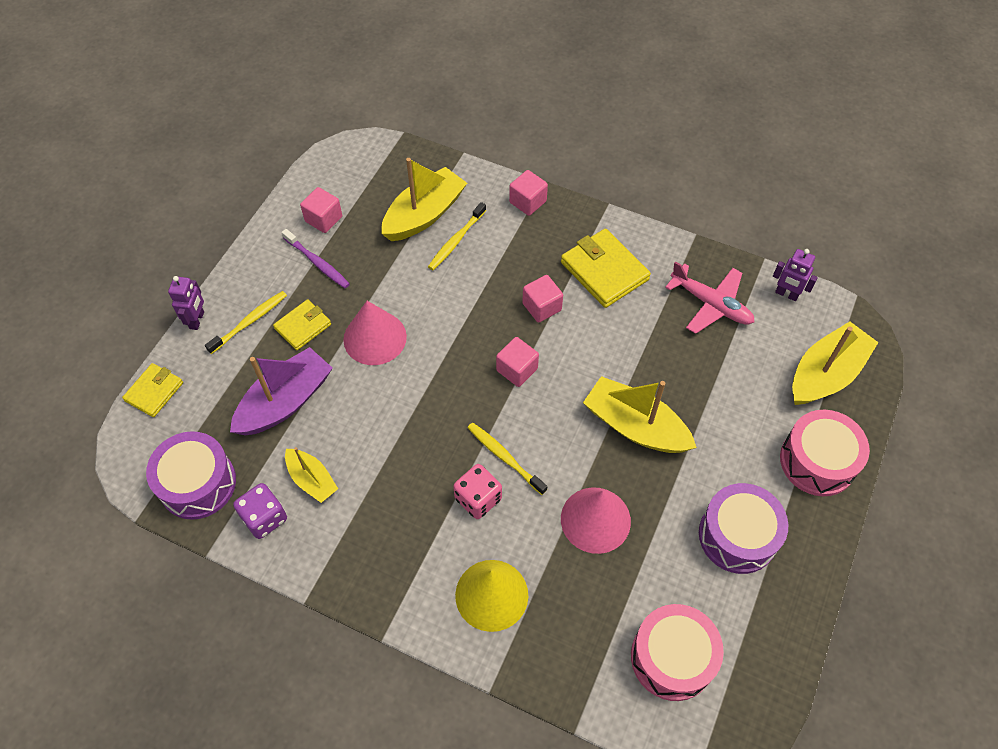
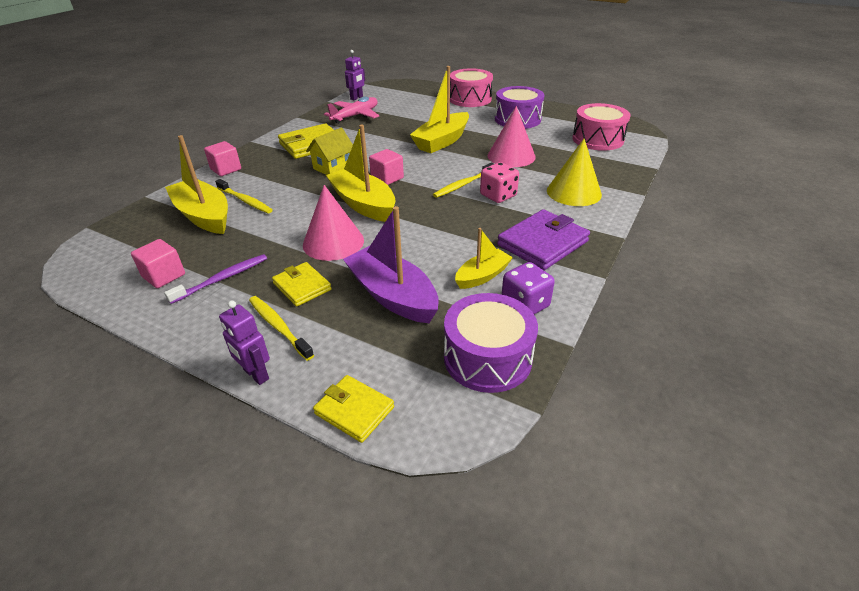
camera: 85 degrees left, 20 degrees down
purple robot [168,276,204,330] -> purple robot turned 150 degrees counterclockwise [219,300,270,385]
pink cube [522,275,563,323] -> yellow house [306,128,353,175]
yellow boat [792,321,879,405] -> yellow boat moved to [326,125,396,222]
none -> purple wallet [497,209,590,270]

